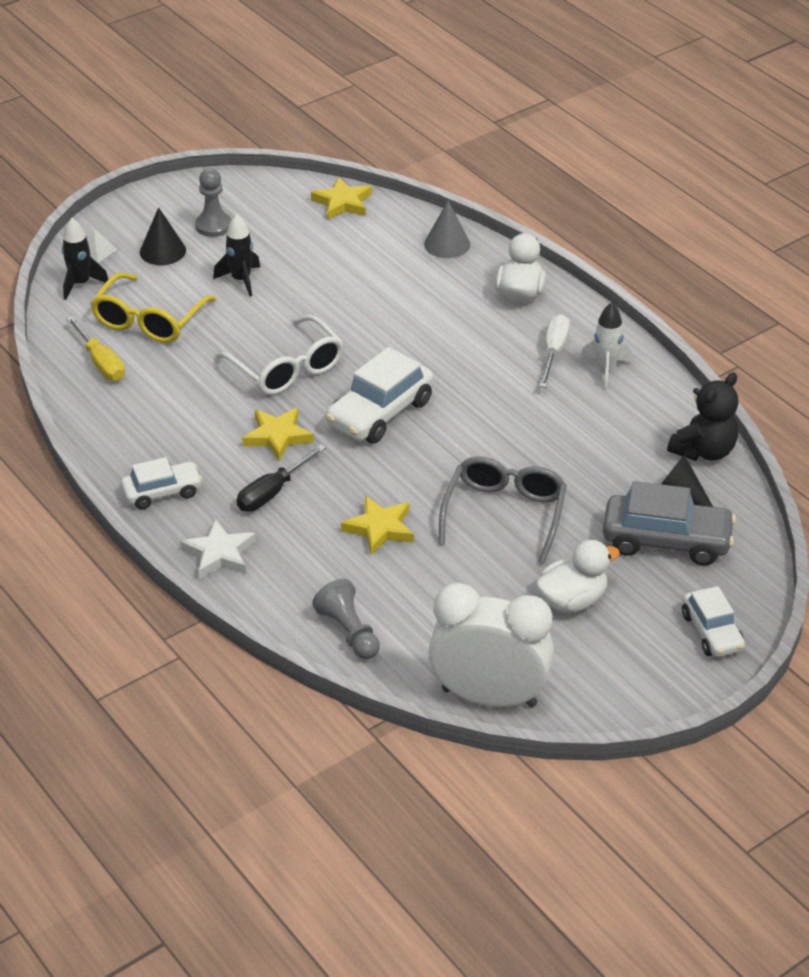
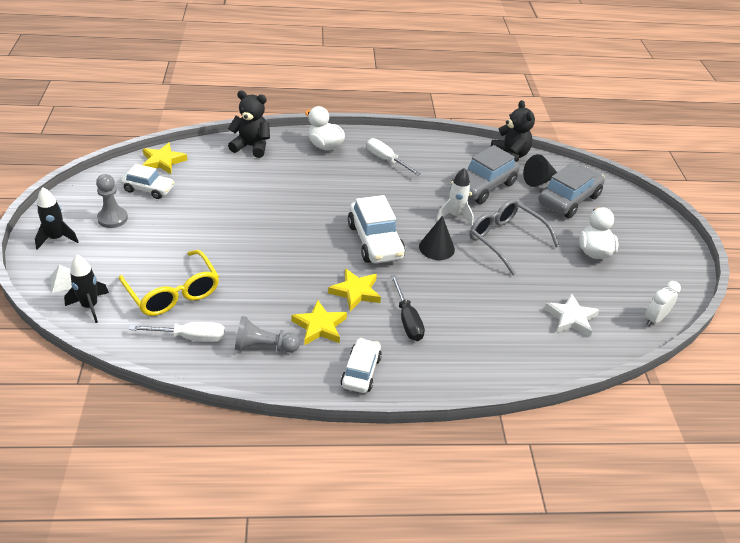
camera: 60 degrees left, 0 degrees up
yellow screwdriver [66,316,125,381] -> white screwdriver [129,322,225,342]
black cone [140,207,186,265] -> black cone moved to [419,216,455,260]
white star [180,519,256,579] -> white star moved to [544,293,599,337]
black rocket [213,214,260,297] -> black rocket moved to [35,187,79,250]
white glasses [216,315,344,395] -> none
grey pawn [312,579,380,659] -> grey pawn moved to [235,316,300,353]
yellow star [341,496,414,555] -> yellow star moved to [291,300,347,345]
grey cone [424,201,470,258] -> black teddy bear [228,91,270,158]
white clock [428,583,554,707] -> white clock [645,281,681,326], size x0.47
white rocket [580,302,633,389] -> white rocket moved to [437,168,474,225]
white car [682,586,745,657] -> white car moved to [121,164,175,199]
none -> grey car [451,145,520,204]

